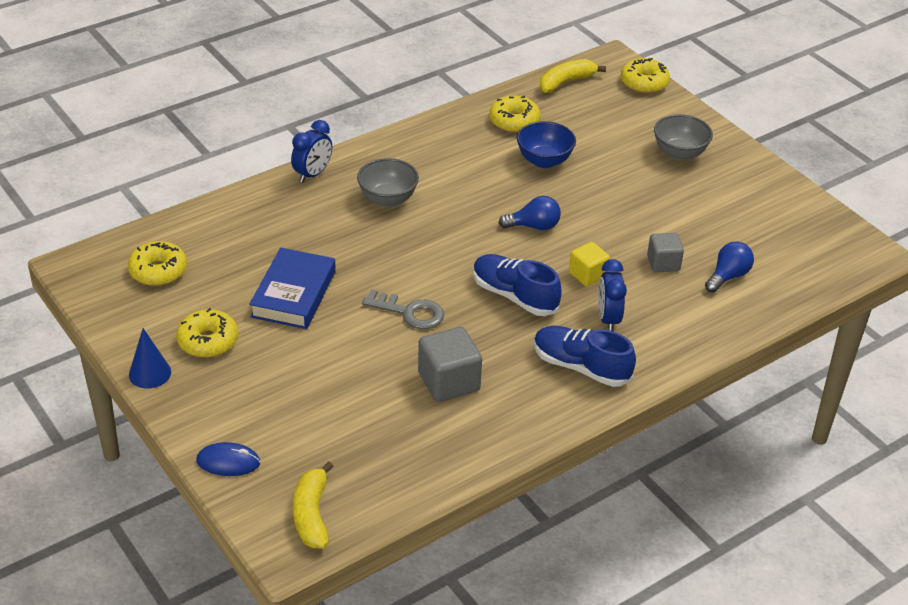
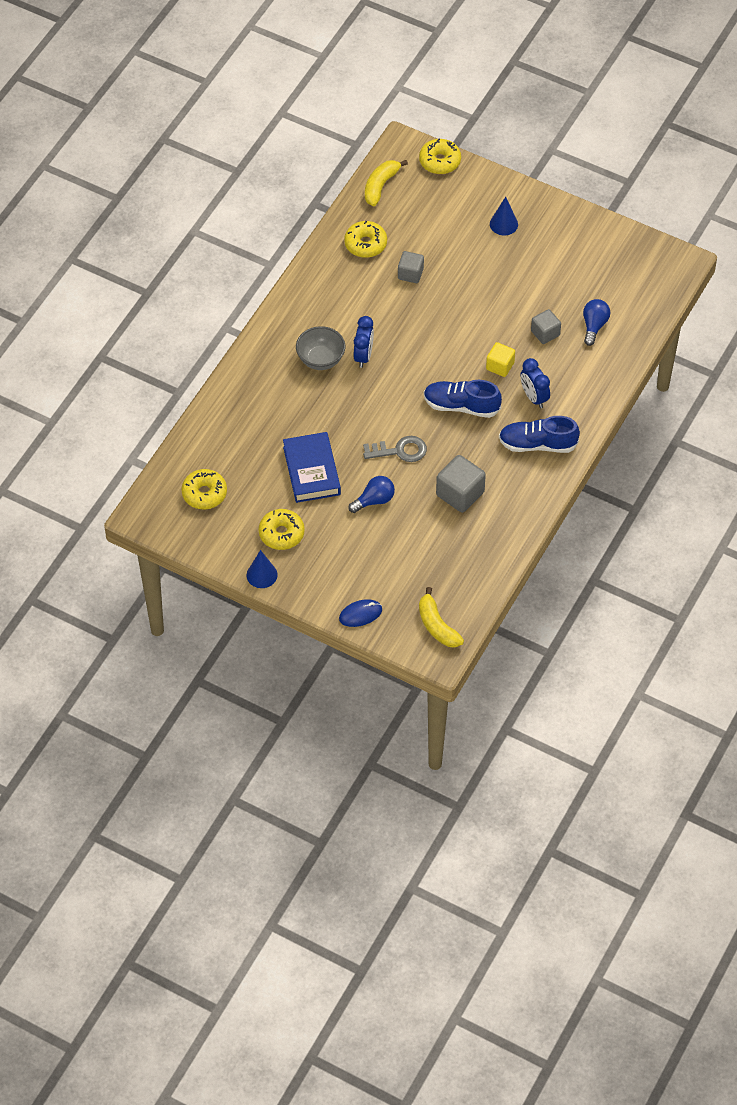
camera: 25 degrees left, 15 degrees up
blue clock [291,120,332,183] -> blue clock moved to [354,316,374,368]
blue light bulb [499,196,561,230] -> blue light bulb moved to [348,476,395,513]
blue bowl [517,121,576,168] -> grey cube [398,251,424,283]
grey bowl [654,114,713,161] -> blue cone [490,197,518,235]

